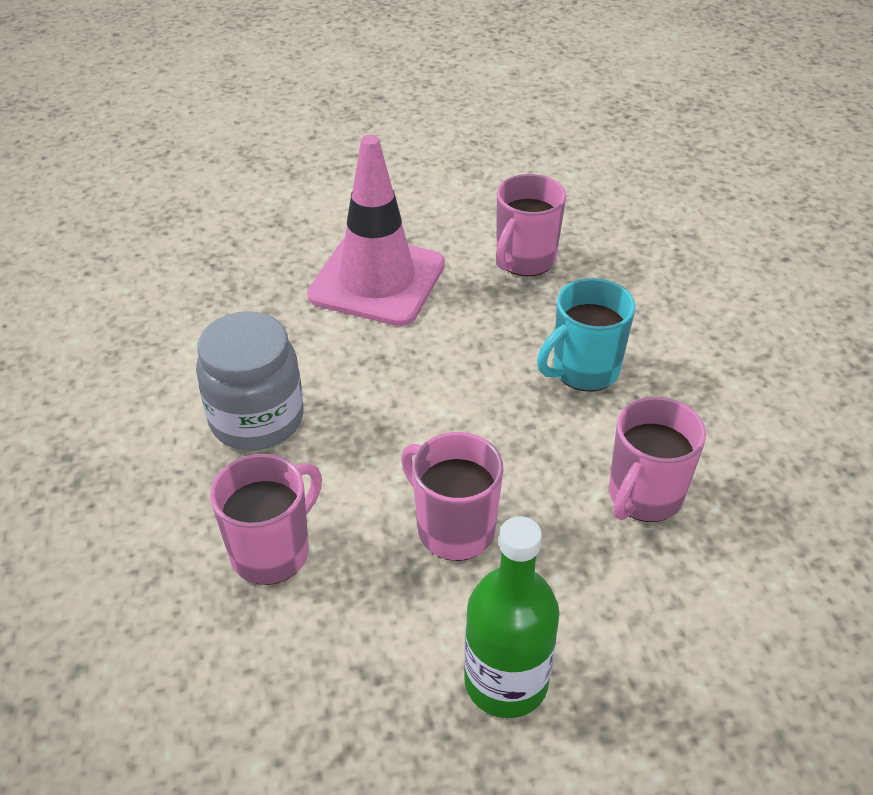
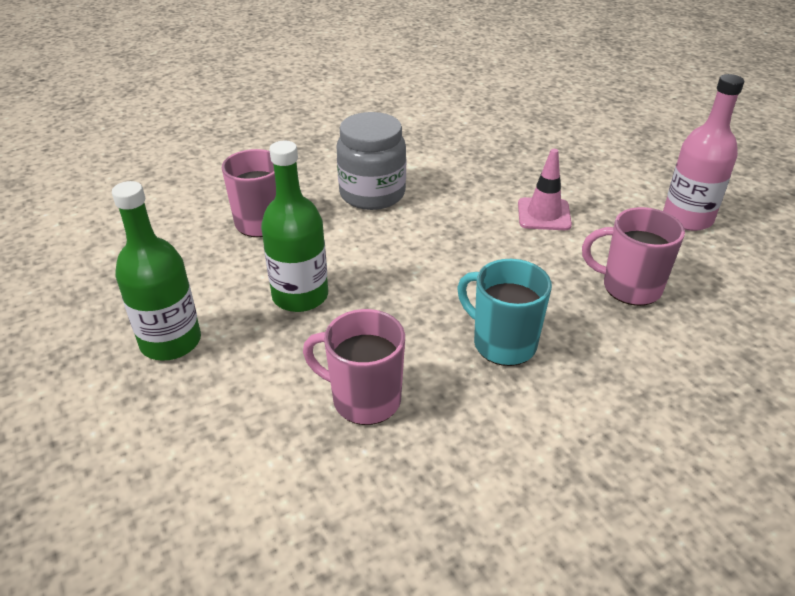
camera: 75 degrees right, 5 degrees down
pink traffic cone [307,135,445,326] -> pink traffic cone [518,149,572,230], size x0.54
pink mug [401,432,503,561] -> green bottle [261,141,328,312]
none -> pink bottle [663,74,744,231]

